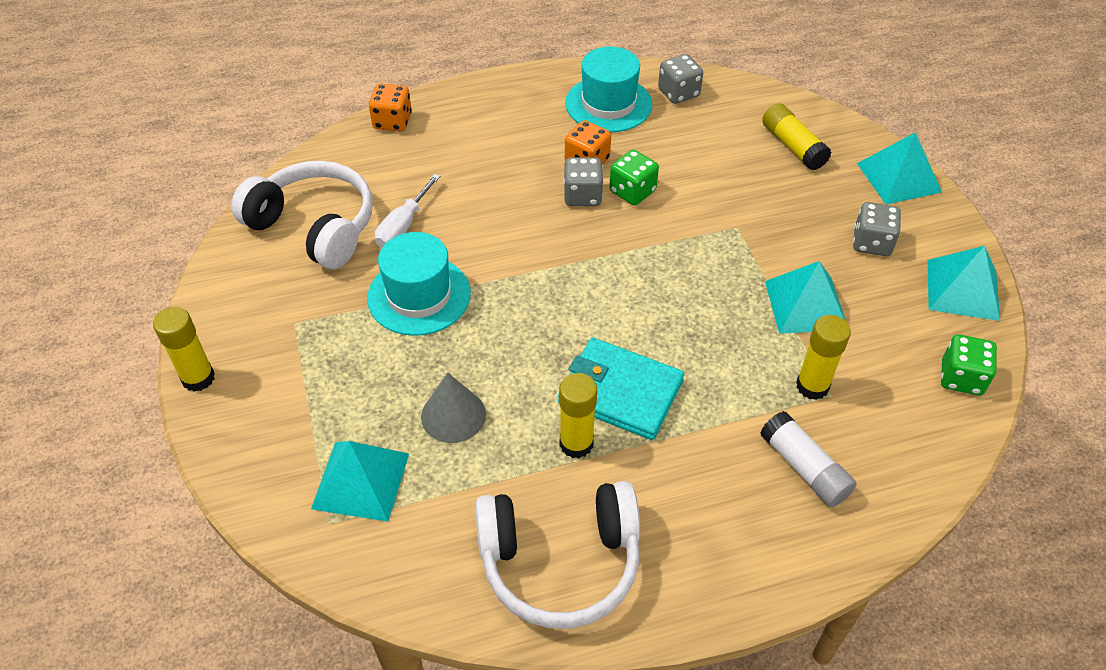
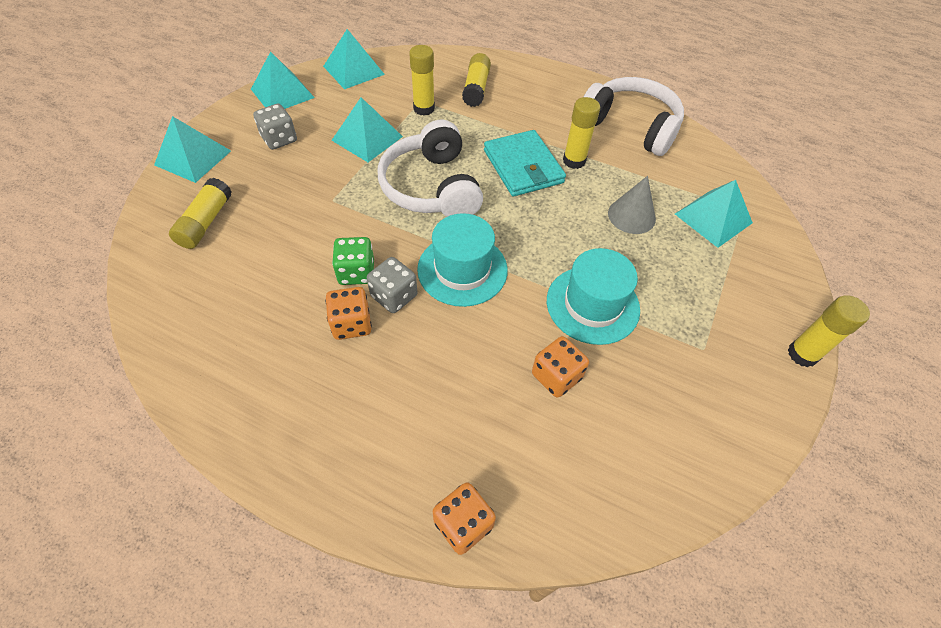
camera: 140 degrees left, 5 degrees up
white headphones [231,161,373,269] -> white headphones moved to [378,120,483,217]
white screwdriver [375,174,440,248] -> orange dice [532,336,589,398]
turquoise hat [565,47,652,132] -> turquoise hat moved to [417,213,508,307]
grey dice [658,54,703,104] -> none
white glue stick [760,411,857,507] -> yellow glue stick [462,53,491,107]
green dice [941,335,997,395] -> turquoise pyramid [323,29,385,89]

